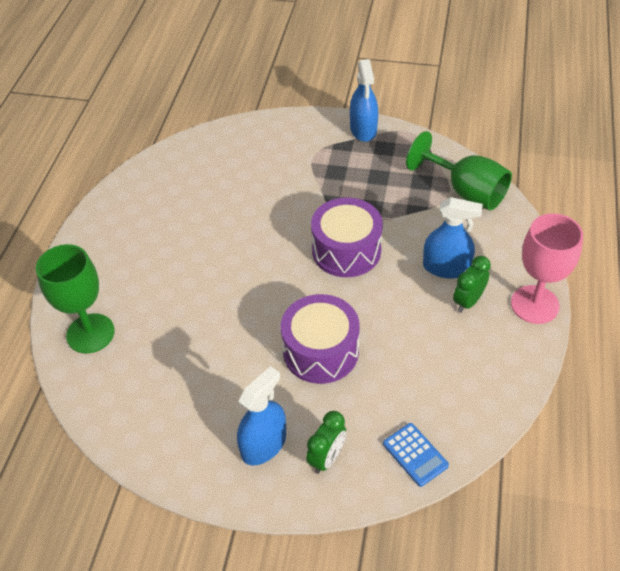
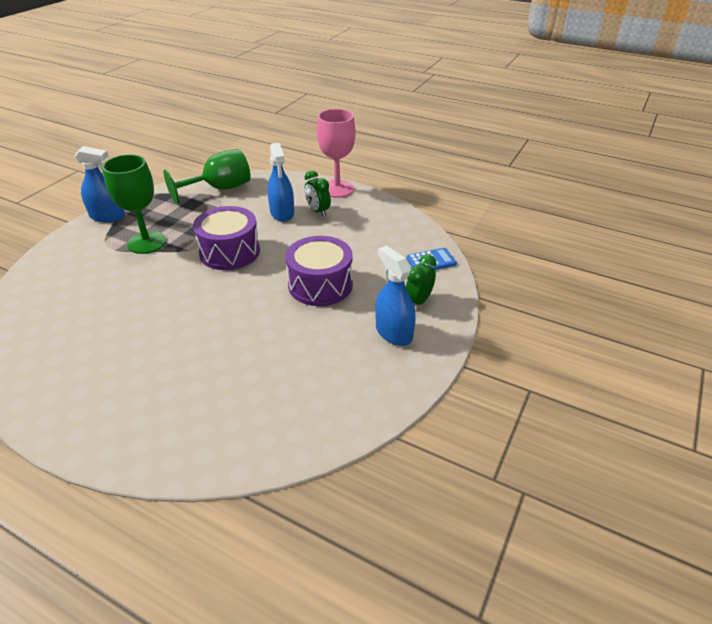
camera: 75 degrees left, 10 degrees down
green goblet [36,244,115,354] -> green goblet moved to [102,154,166,254]
green clock [306,411,346,474] -> green clock turned 105 degrees counterclockwise [405,254,437,307]
blue spray bottle [423,197,483,279] -> blue spray bottle turned 135 degrees clockwise [267,143,294,222]

